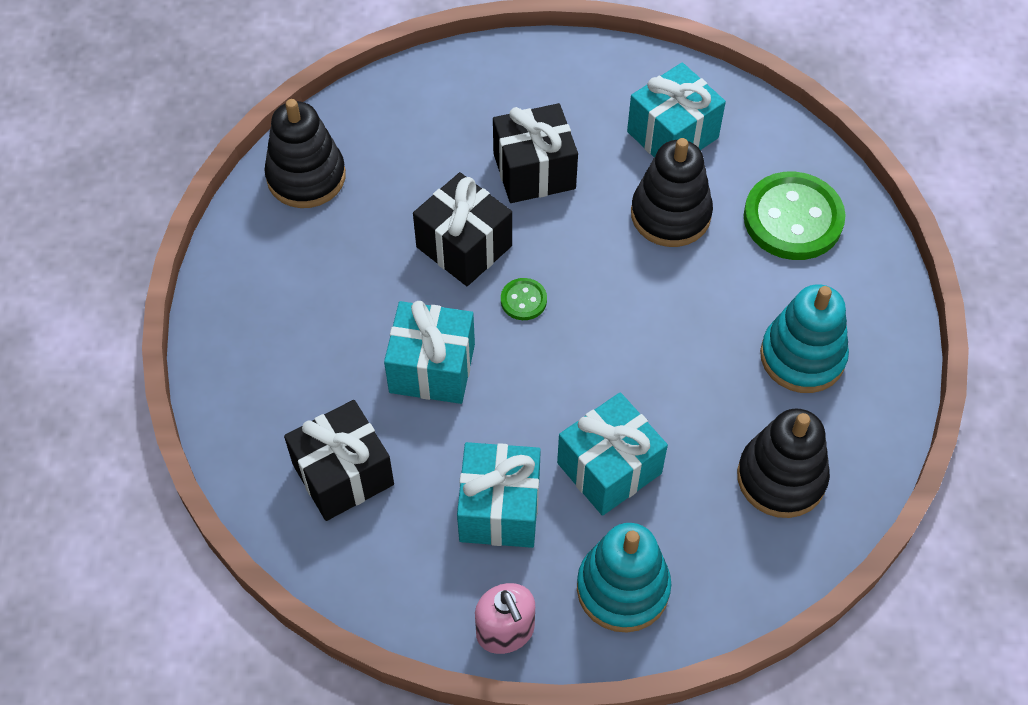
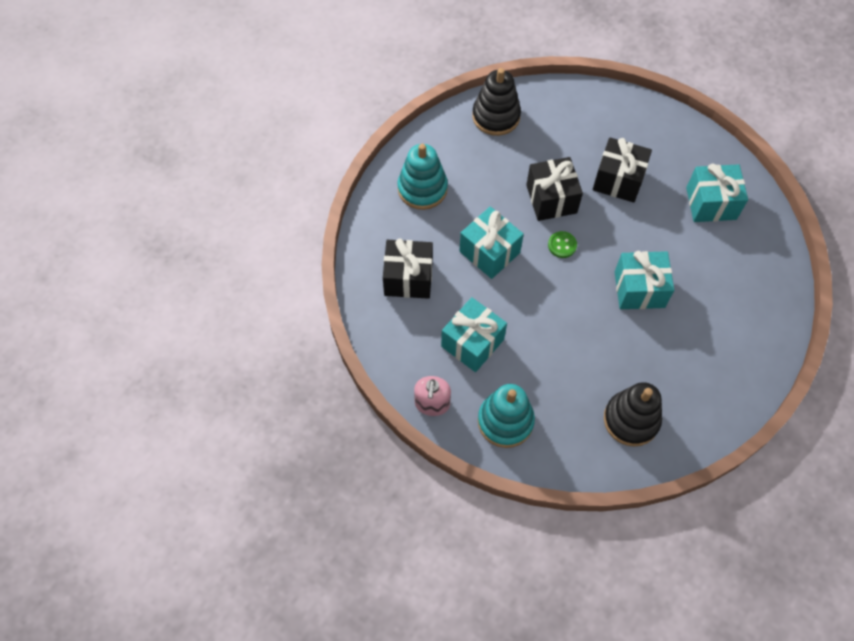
camera: 35 degrees right, 5 degrees up
turquoise gift [557,392,668,516] -> turquoise gift moved to [615,251,674,309]
black stacking toy [631,138,713,247] -> none
green button [744,171,845,260] -> none
turquoise stacking toy [760,284,849,393] -> turquoise stacking toy moved to [397,144,448,210]

